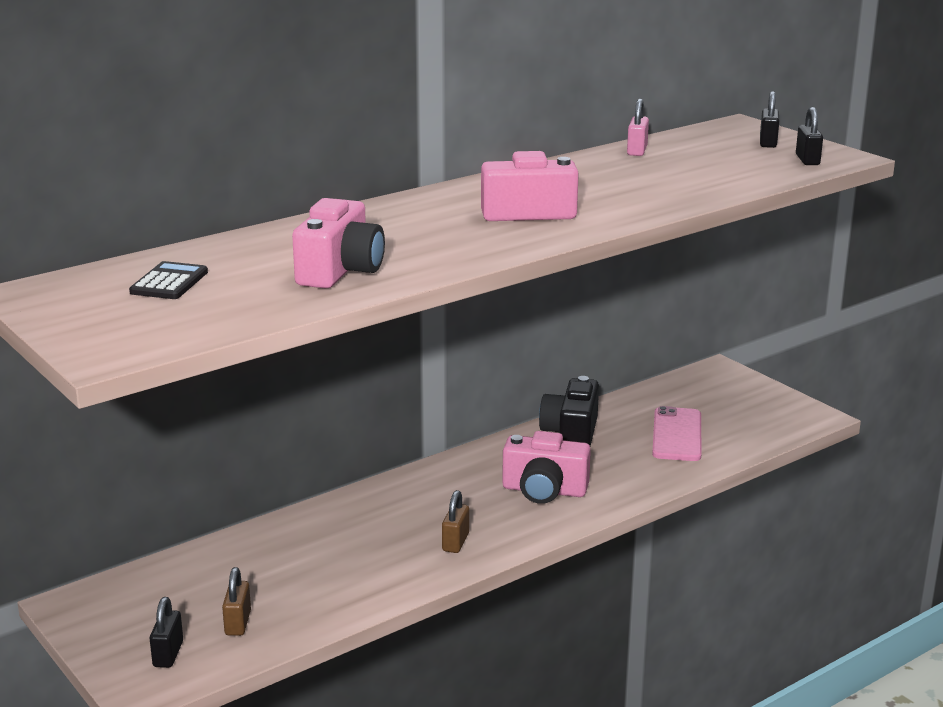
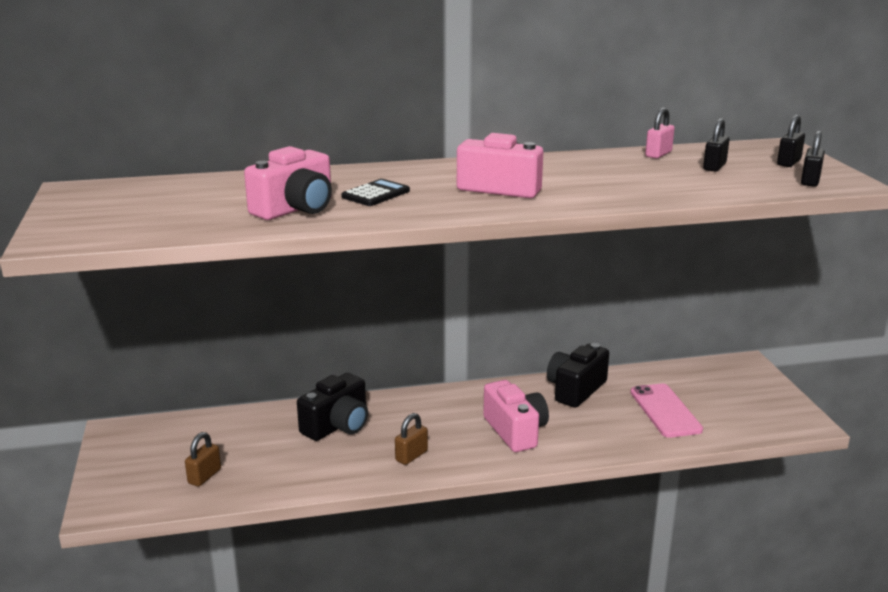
camera: 25 degrees right, 0 degrees up
black calculator [129,261,208,299] -> black calculator moved to [341,179,410,206]
black padlock [150,597,183,668] -> black padlock moved to [703,118,730,172]
pink camera [502,431,591,504] -> pink camera turned 150 degrees counterclockwise [483,380,549,452]
pink phone [652,406,702,461] -> pink phone turned 45 degrees counterclockwise [630,384,703,438]
none -> black camera [297,373,368,441]

